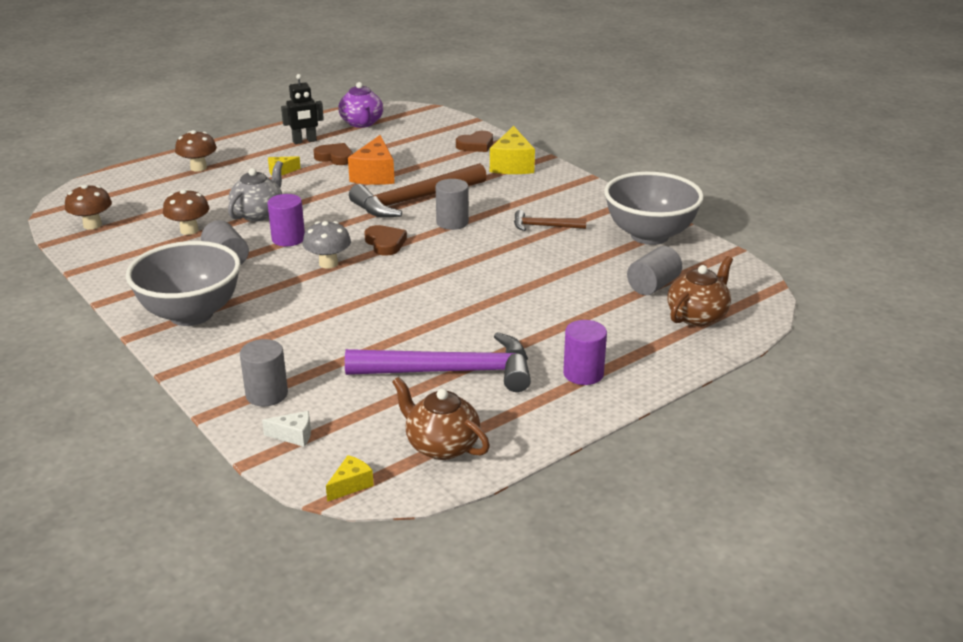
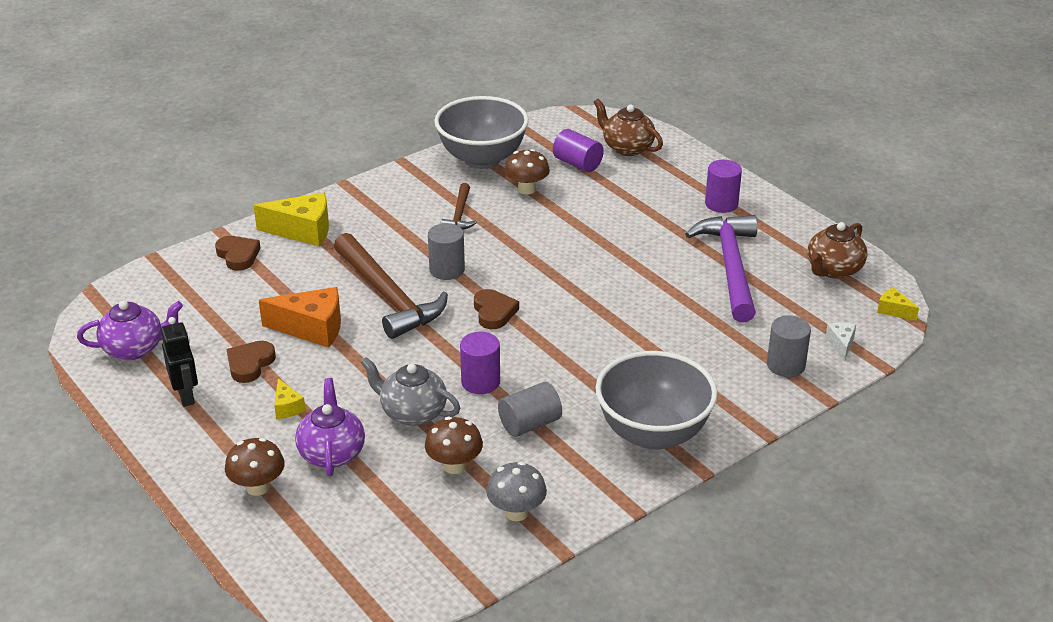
camera: 90 degrees left, 5 degrees up
brown mushroom [65,184,112,230] -> brown mushroom moved to [504,149,550,195]
grey mushroom [303,221,351,269] -> grey mushroom moved to [486,462,547,521]
brown heart [364,225,407,256] -> brown heart turned 105 degrees clockwise [474,289,519,329]
grey cylinder [627,246,682,295] -> purple cylinder [553,129,604,172]
none -> purple teapot [295,378,365,477]

